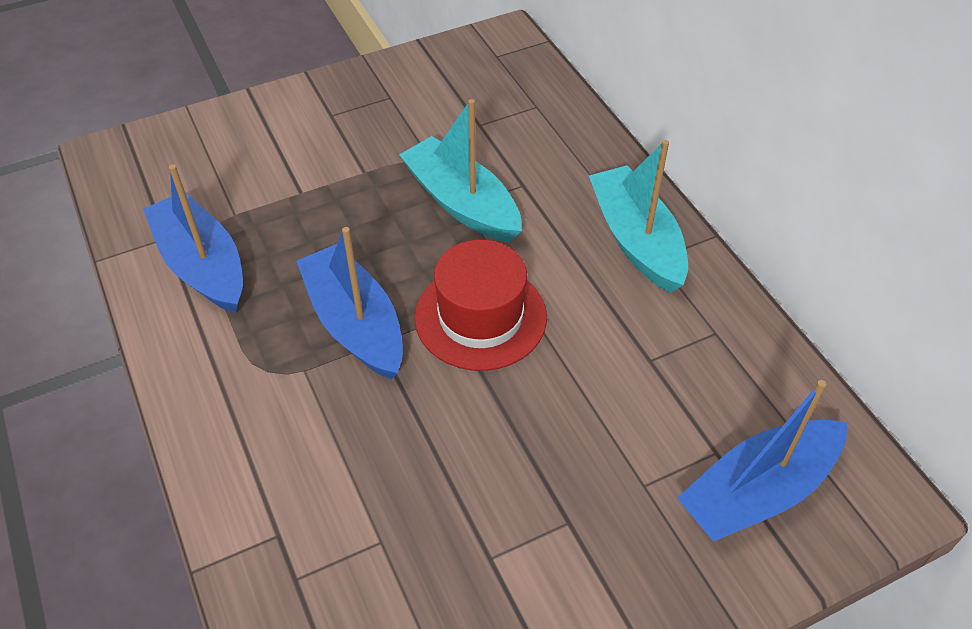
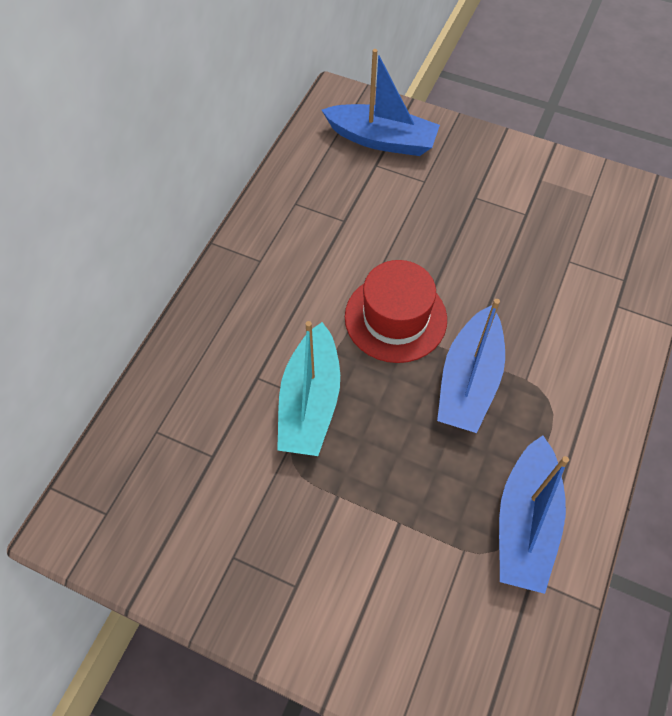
camera: 130 degrees left, 10 degrees up
turquoise boat [589,140,688,293] -> none

